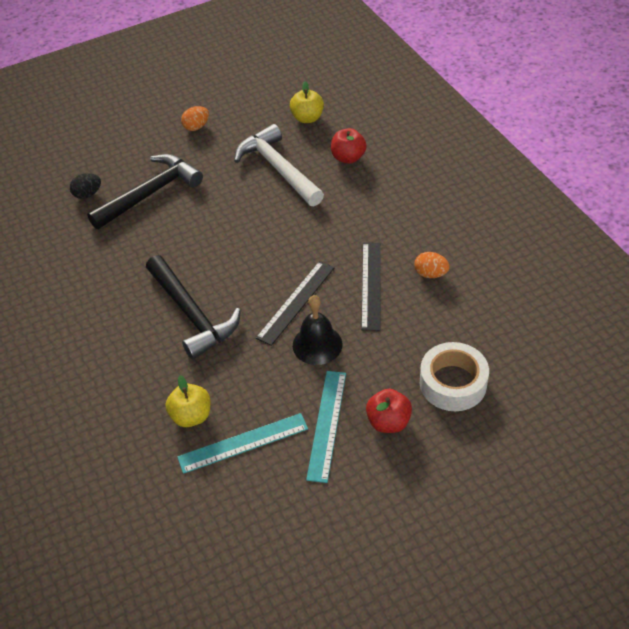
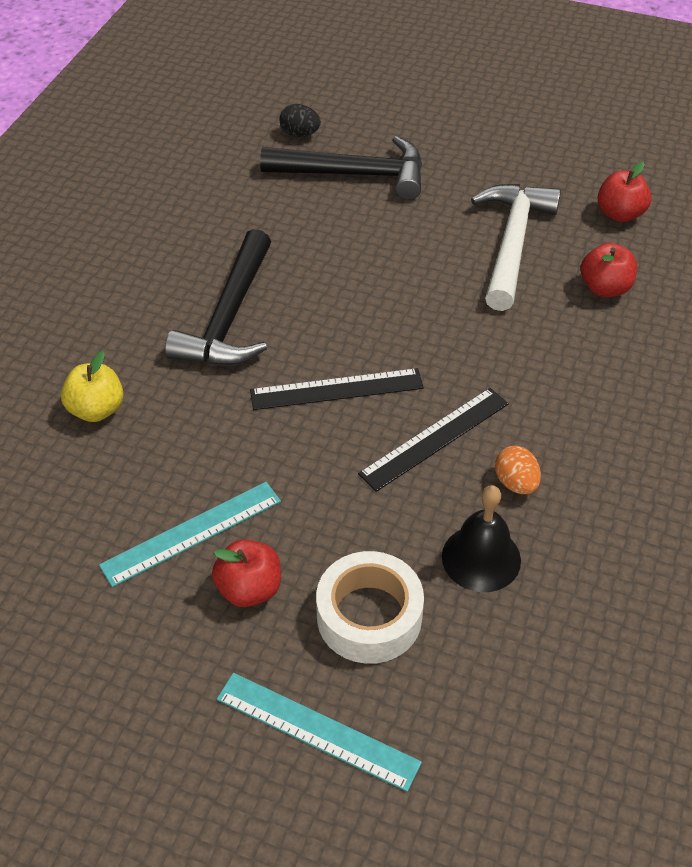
camera: 45 degrees right, 0 degrees up
turquoise ruler [177,413,308,474] -> turquoise ruler moved to [217,673,422,792]
orange egg [181,106,209,131] -> none
yellow apple [290,81,324,123] -> red apple [598,162,651,222]
black bell [293,295,342,365] -> black bell moved to [442,485,521,592]

